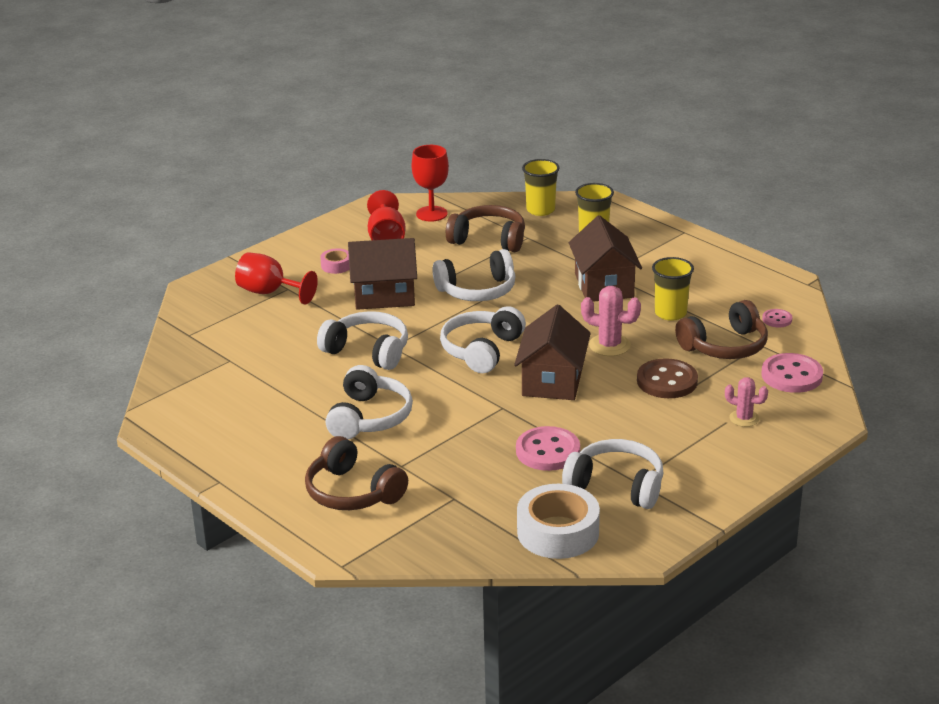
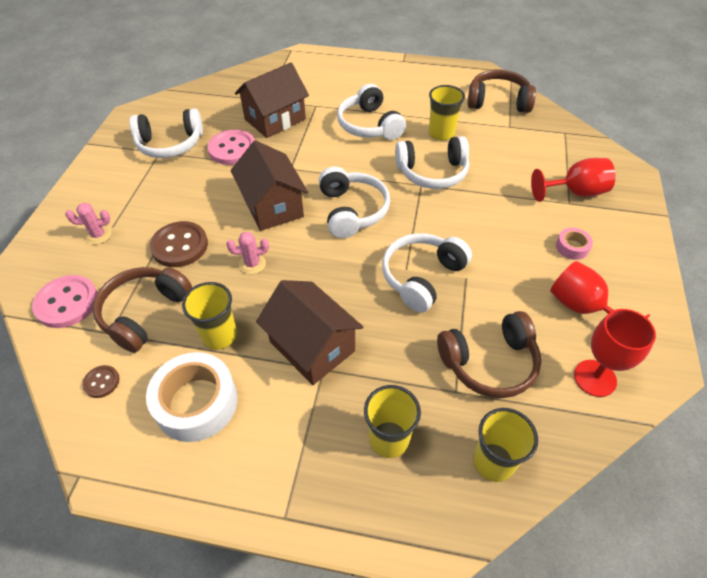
camera: 145 degrees right, 20 degrees up
brown headphones [305,436,408,510] -> brown headphones moved to [468,70,536,113]
brown house [348,238,417,310] -> brown house moved to [235,63,309,138]
white tape [517,484,600,559] -> white tape moved to [146,352,238,442]
pink cactus [581,286,641,356] -> pink cactus [226,232,269,274], size x0.66
pink button [762,309,793,327] -> brown button [82,365,119,398]
none -> yellow cup [429,85,465,140]

